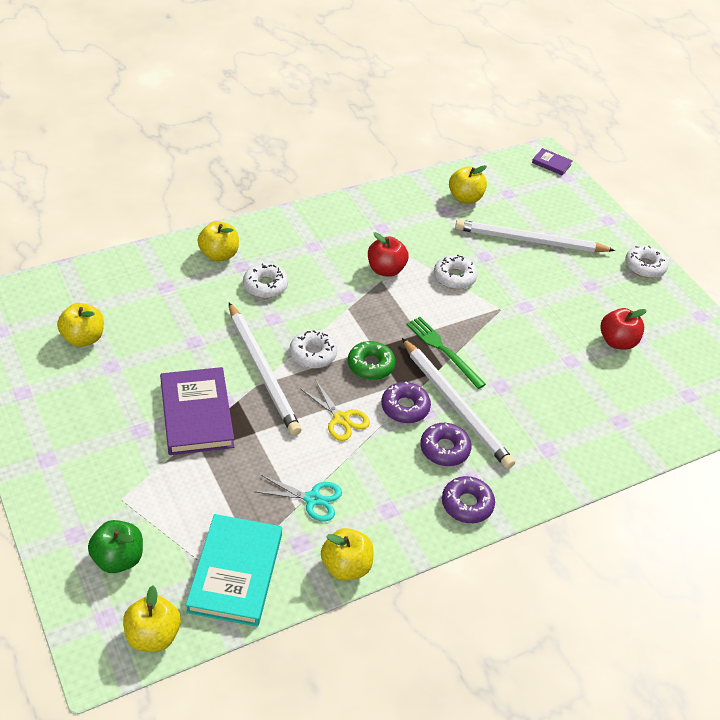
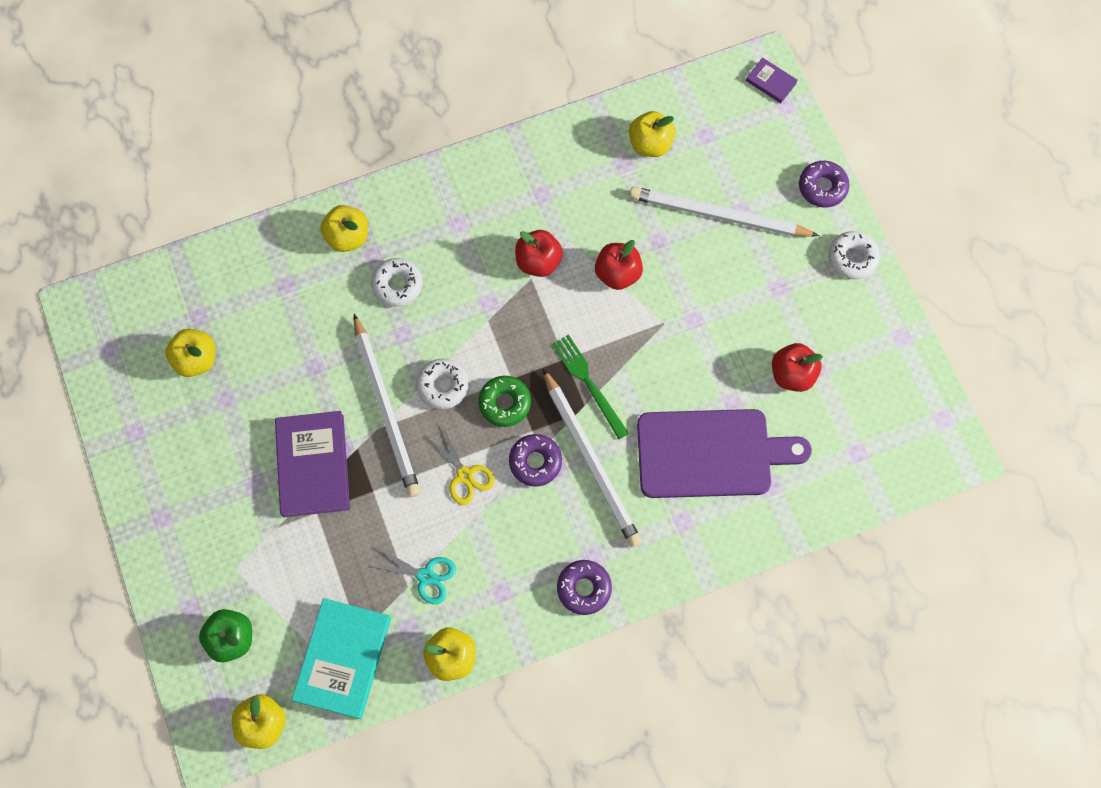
camera: 10 degrees right, 25 degrees up
purple donut [420,423,471,466] -> purple donut moved to [799,161,849,208]
white donut [434,255,478,289] -> red apple [595,240,643,290]
none -> purple cutting board [637,409,812,498]

